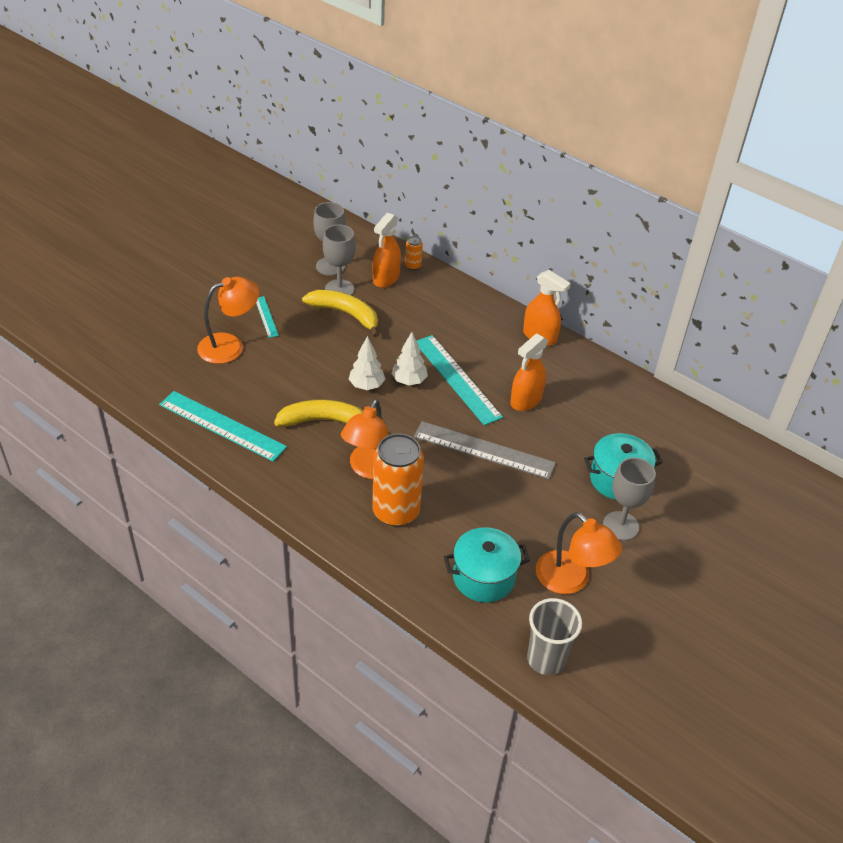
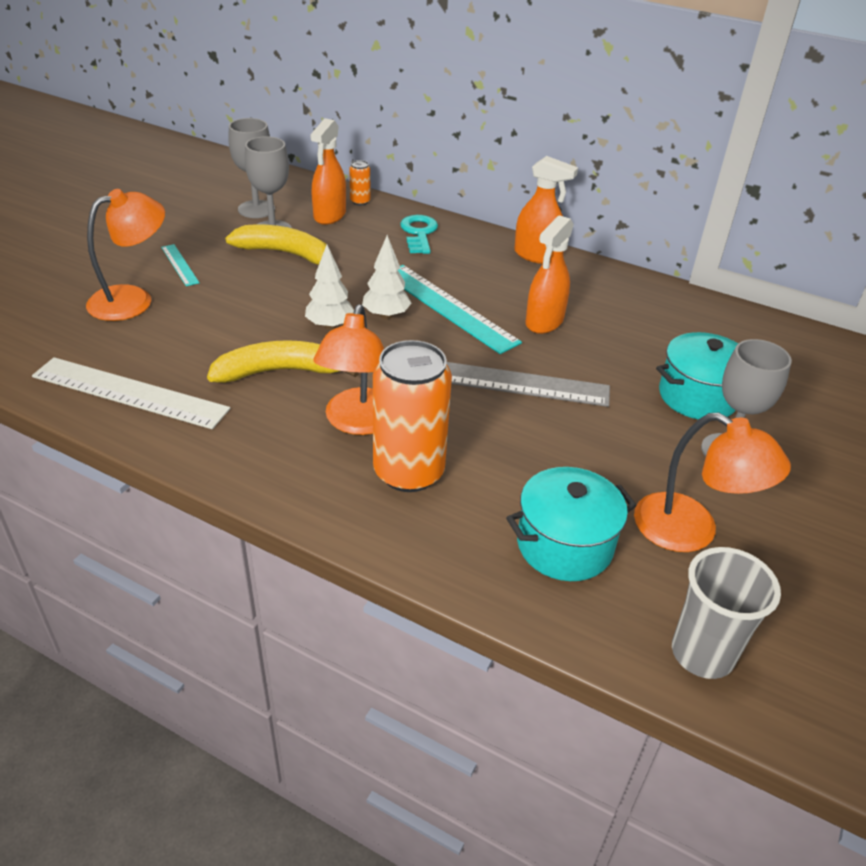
camera: 10 degrees left, 5 degrees down
turquoise ruler [159,391,287,462] -> white ruler [32,357,230,429]
none -> turquoise key [400,215,438,254]

